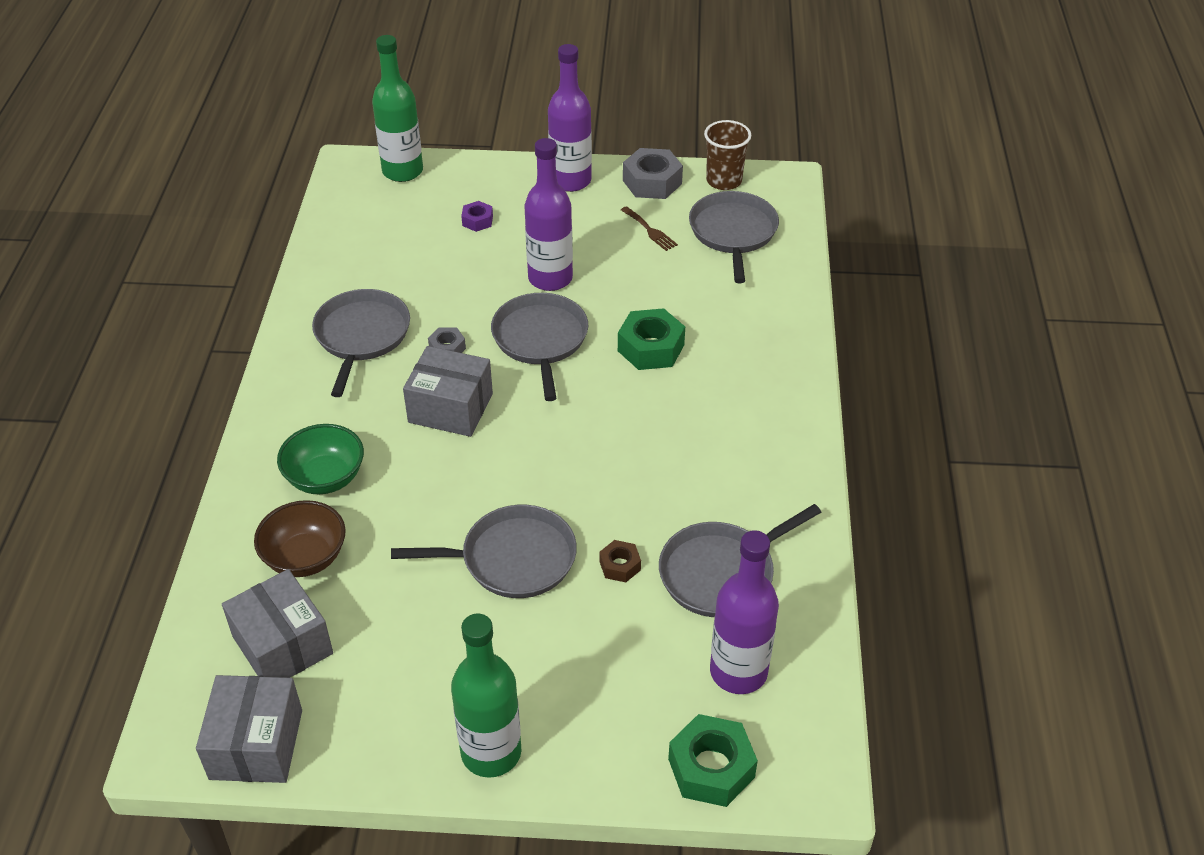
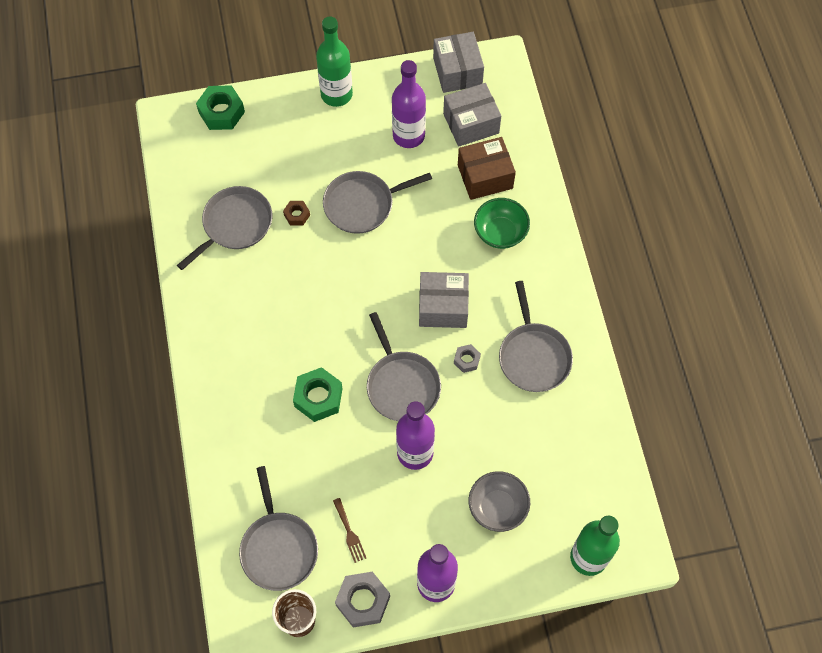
camera: 165 degrees right, 20 degrees up
grey box [222,569,333,678] -> grey box turned 60 degrees counterclockwise [443,83,501,147]
brown bowl [254,500,346,577] -> brown box [458,137,516,200]
purple nut [461,201,493,232] -> grey bowl [469,471,530,532]
brown fork [621,206,678,251] -> brown fork turned 150 degrees counterclockwise [333,498,366,563]
purple bottle [710,530,779,694] -> purple bottle moved to [392,60,426,148]

